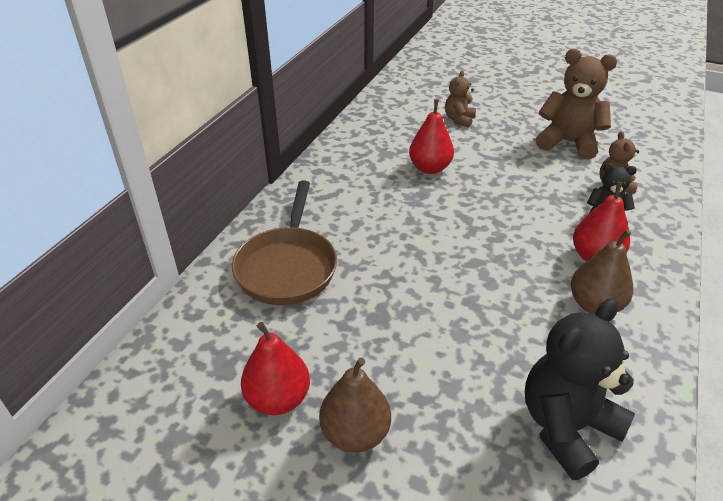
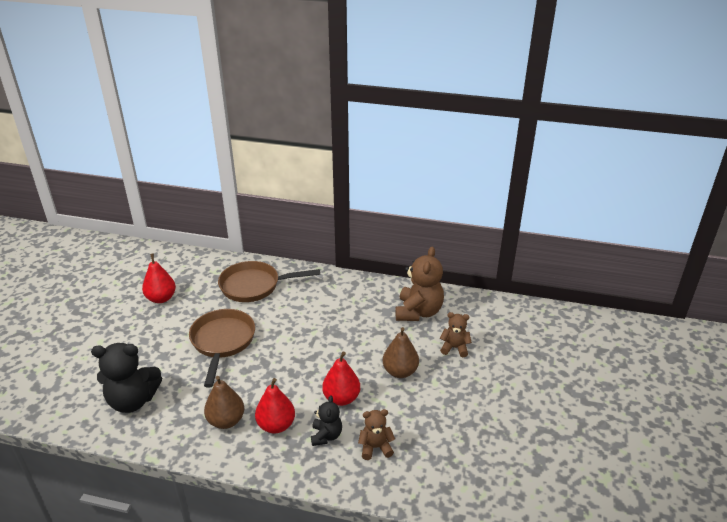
camera: 80 degrees right, 5 degrees down
brown pear [319,358,391,453] -> brown pear moved to [383,327,419,378]
red pear [409,99,454,174] -> red pear moved to [322,351,360,406]
black teddy bear [525,298,635,480] -> black teddy bear turned 135 degrees clockwise [91,343,162,413]
brown teddy bear [536,49,617,160] -> brown teddy bear moved to [395,247,444,321]
none -> brown pan [189,309,255,388]

